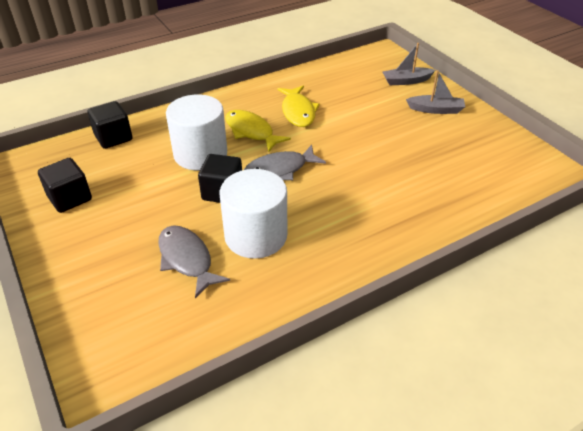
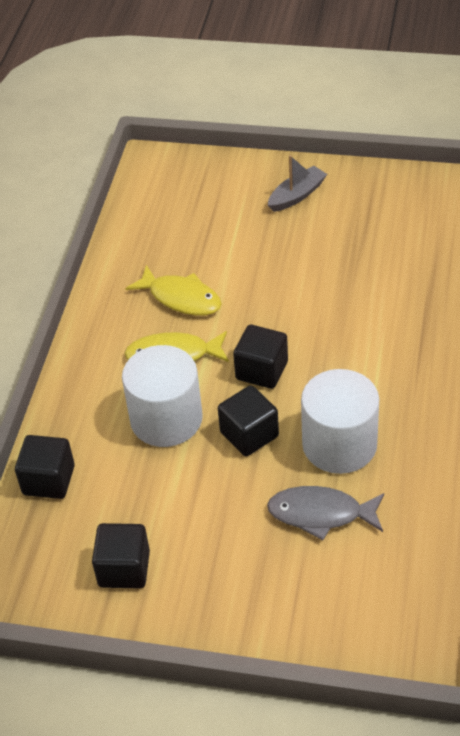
camera: 45 degrees left, 5 degrees up
grey fish [244,145,326,180] -> black cube [233,325,288,389]
grey boat [383,43,435,85] -> none

